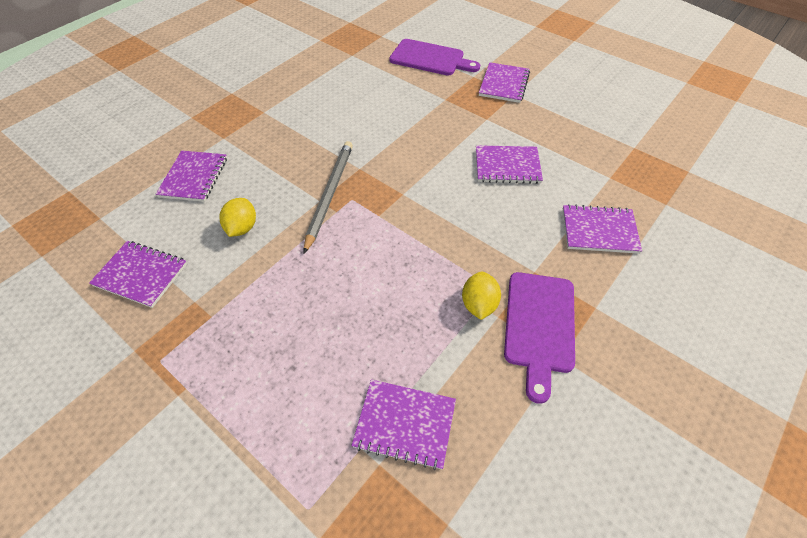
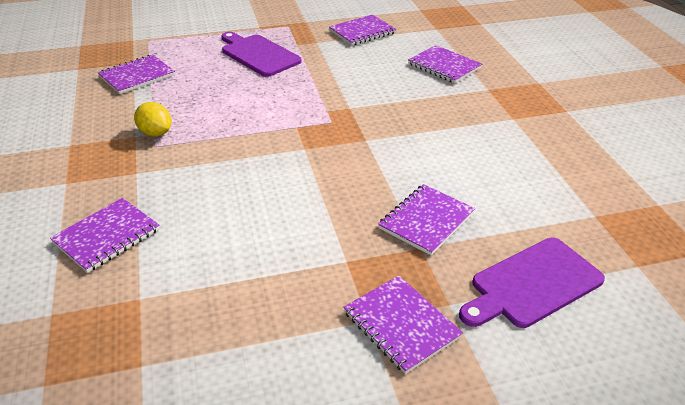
camera: 125 degrees right, 15 degrees down
yellow lemon [220,198,256,237] -> none
grey pencil [304,141,353,253] -> none
purple notebook [476,145,543,184] -> purple notebook moved to [378,184,475,255]
purple cutting board [504,272,575,404] -> purple cutting board moved to [221,32,302,77]

